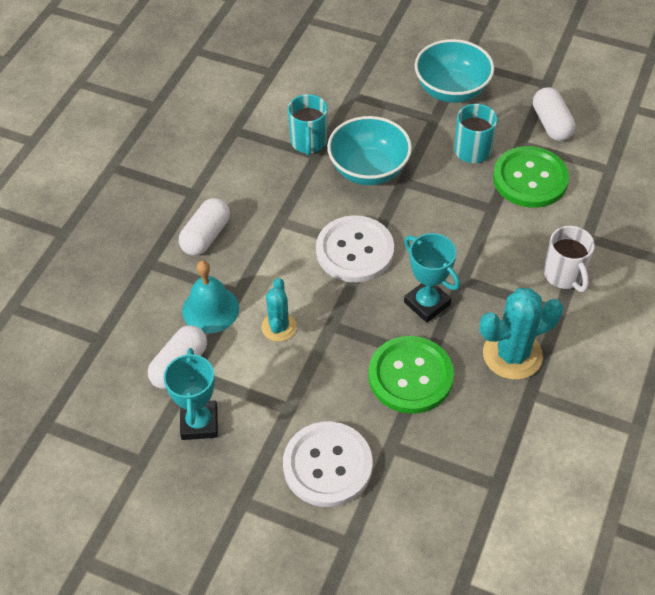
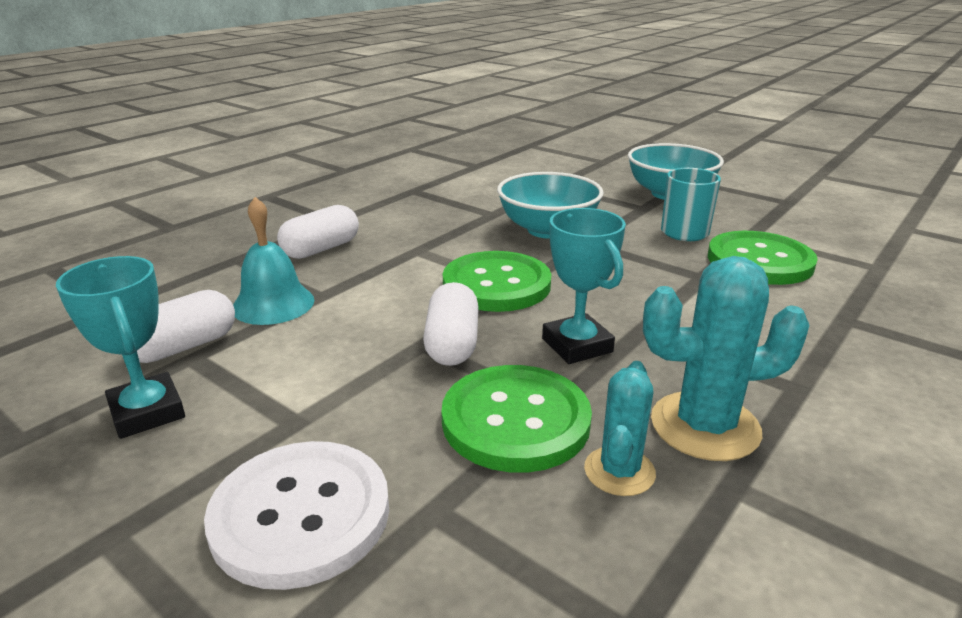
camera: 15 degrees right, 25 degrees down
turquoise trophy [163,348,218,440] -> turquoise trophy turned 45 degrees counterclockwise [56,256,185,439]
turquoise cactus [261,278,297,342] -> turquoise cactus moved to [584,361,656,496]
turquoise mug [288,94,328,156] -> none
white button [316,215,394,283] -> green button [443,251,551,312]
white capsule [533,87,575,141] -> white capsule moved to [423,282,479,366]
white mug [544,226,595,292] -> none

